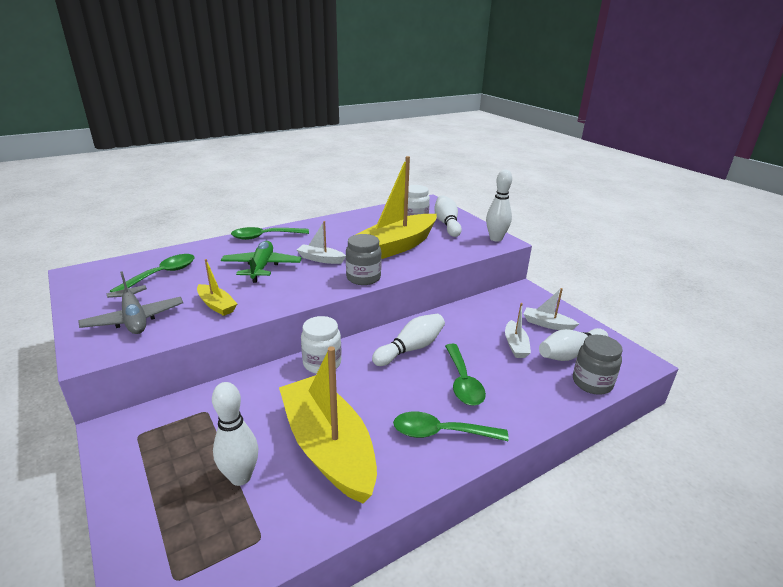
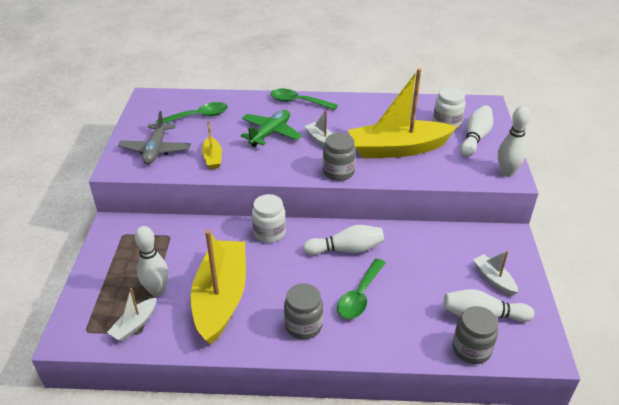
camera: 35 degrees right, 10 degrees up
green spoon [393,412,509,441] -> grey jar [284,283,323,340]
white boat [505,303,531,358] -> white boat moved to [107,288,157,341]

